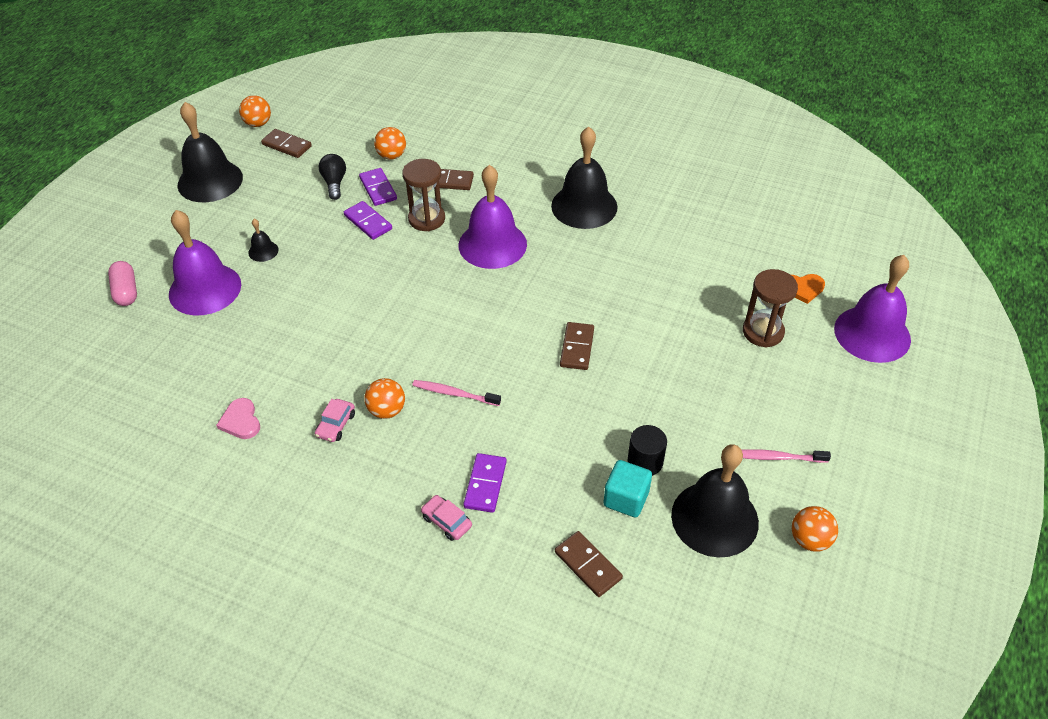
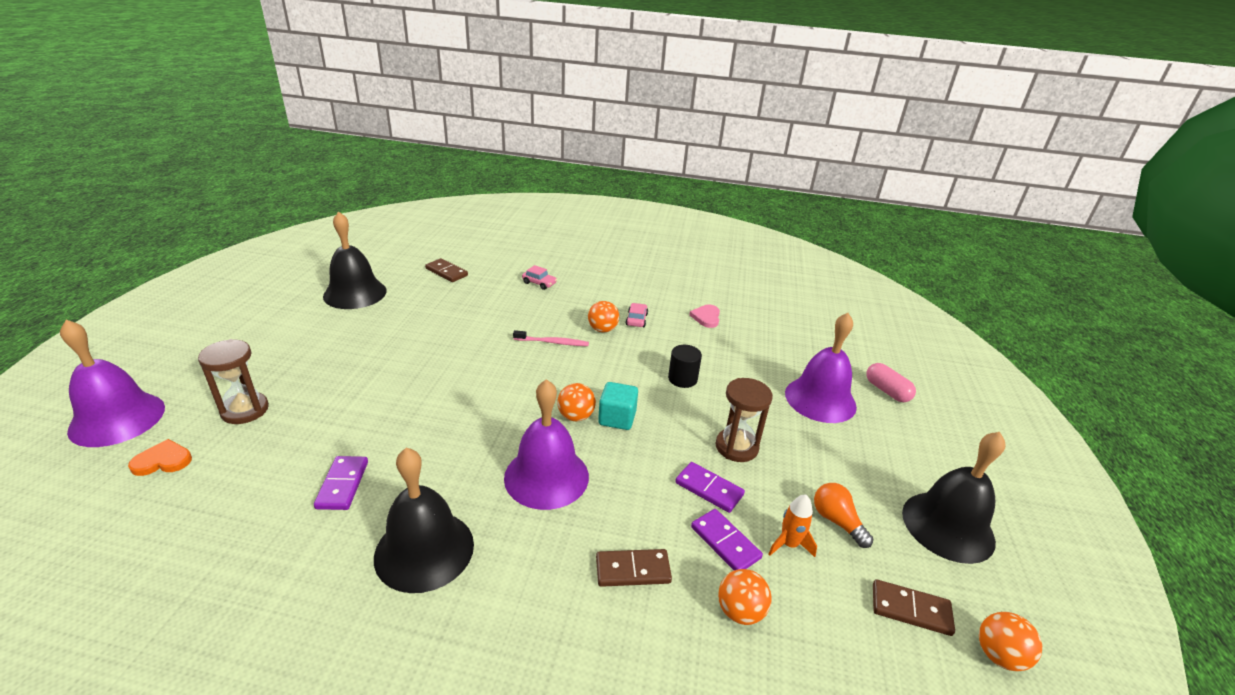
camera: 165 degrees right, 15 degrees down
pink heart [216,398,260,439] -> pink heart turned 135 degrees counterclockwise [689,304,720,328]
black bell [248,219,279,262] -> none
black light bulb [319,154,346,200] -> orange rocket [769,494,817,557]
brown hourglass [402,159,445,231] -> brown hourglass moved to [716,378,773,462]
purple domino [463,453,507,513] -> purple domino moved to [314,456,368,510]
brown domino [560,322,594,370] -> none
turquoise cube [603,460,652,517] -> turquoise cube moved to [598,382,638,430]
black cylinder [628,425,667,476] -> black cylinder moved to [668,345,702,388]
pink toothbrush [742,449,831,463] -> none
orange ball [792,506,838,552] -> orange ball moved to [557,383,596,421]
none -> orange light bulb [814,483,873,548]

